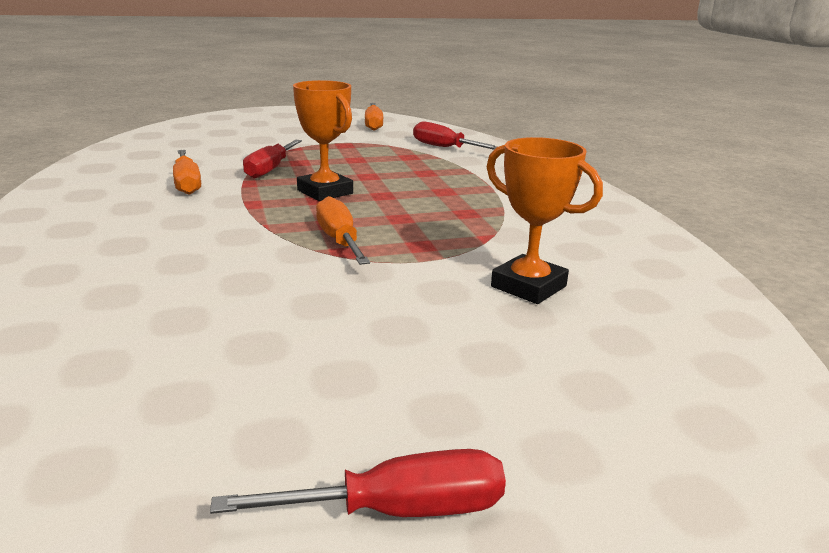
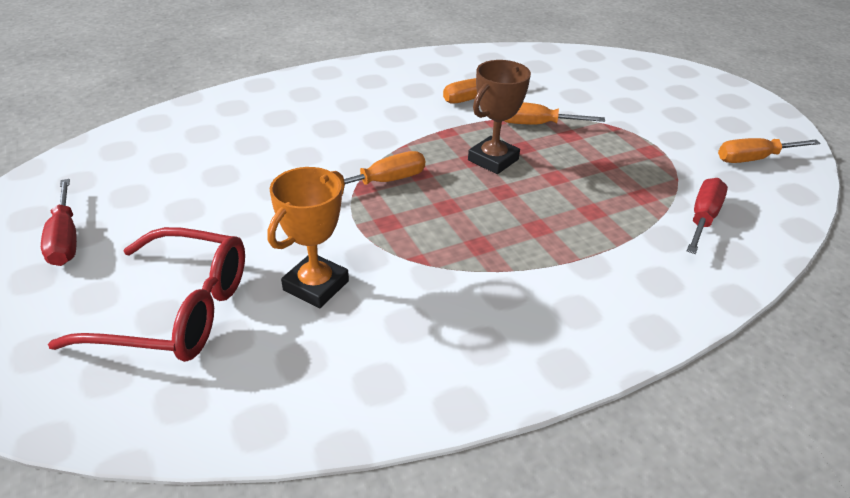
camera: 80 degrees right, 15 degrees up
red screwdriver [243,140,302,179] -> orange screwdriver [504,102,605,125]
orange trophy [293,80,353,201] -> brown trophy [468,60,531,174]
none -> red glasses [48,227,245,362]

